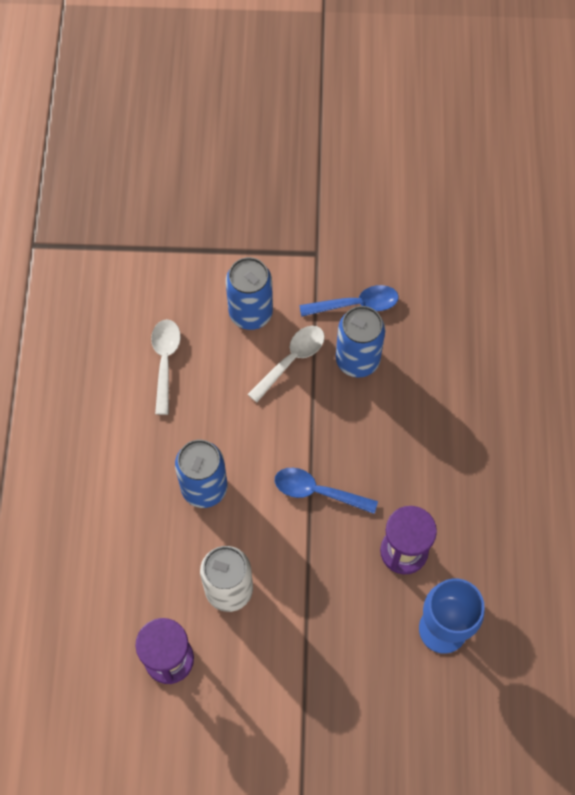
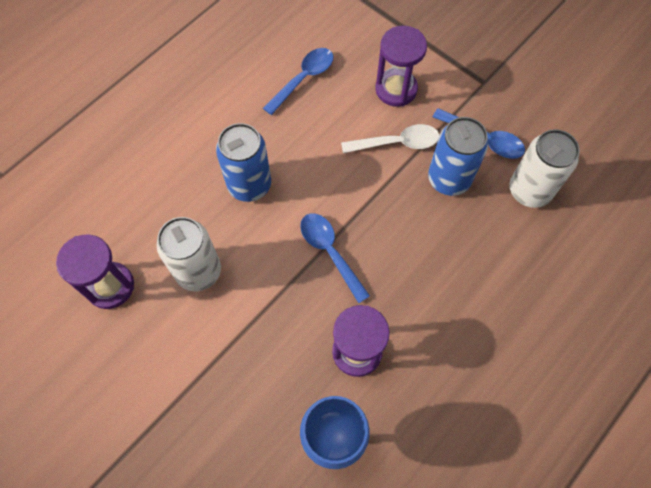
camera: 40 degrees right, 0 degrees up
white spoon [151,319,181,415] -> blue spoon [263,48,334,115]
blue can [226,257,273,330] -> purple hourglass [375,26,427,107]
none -> white can [509,129,580,208]

